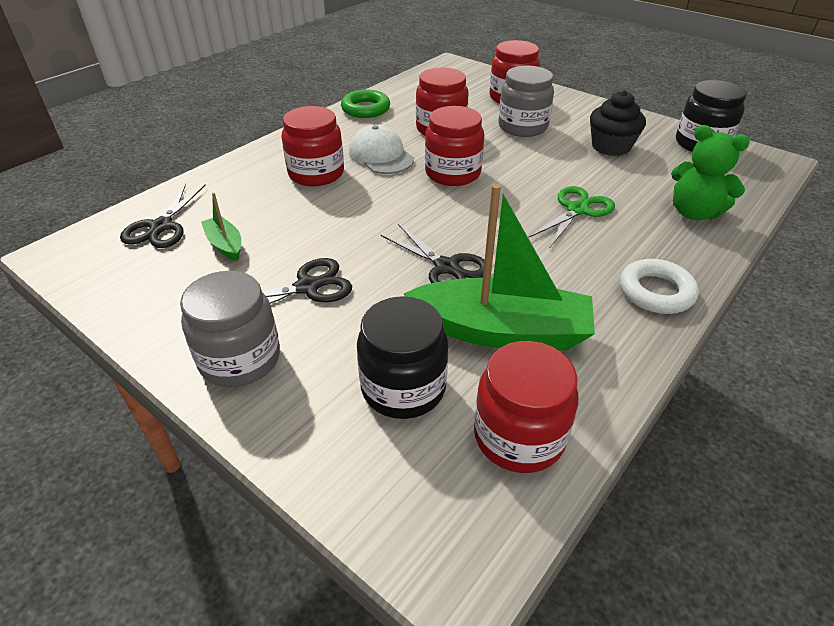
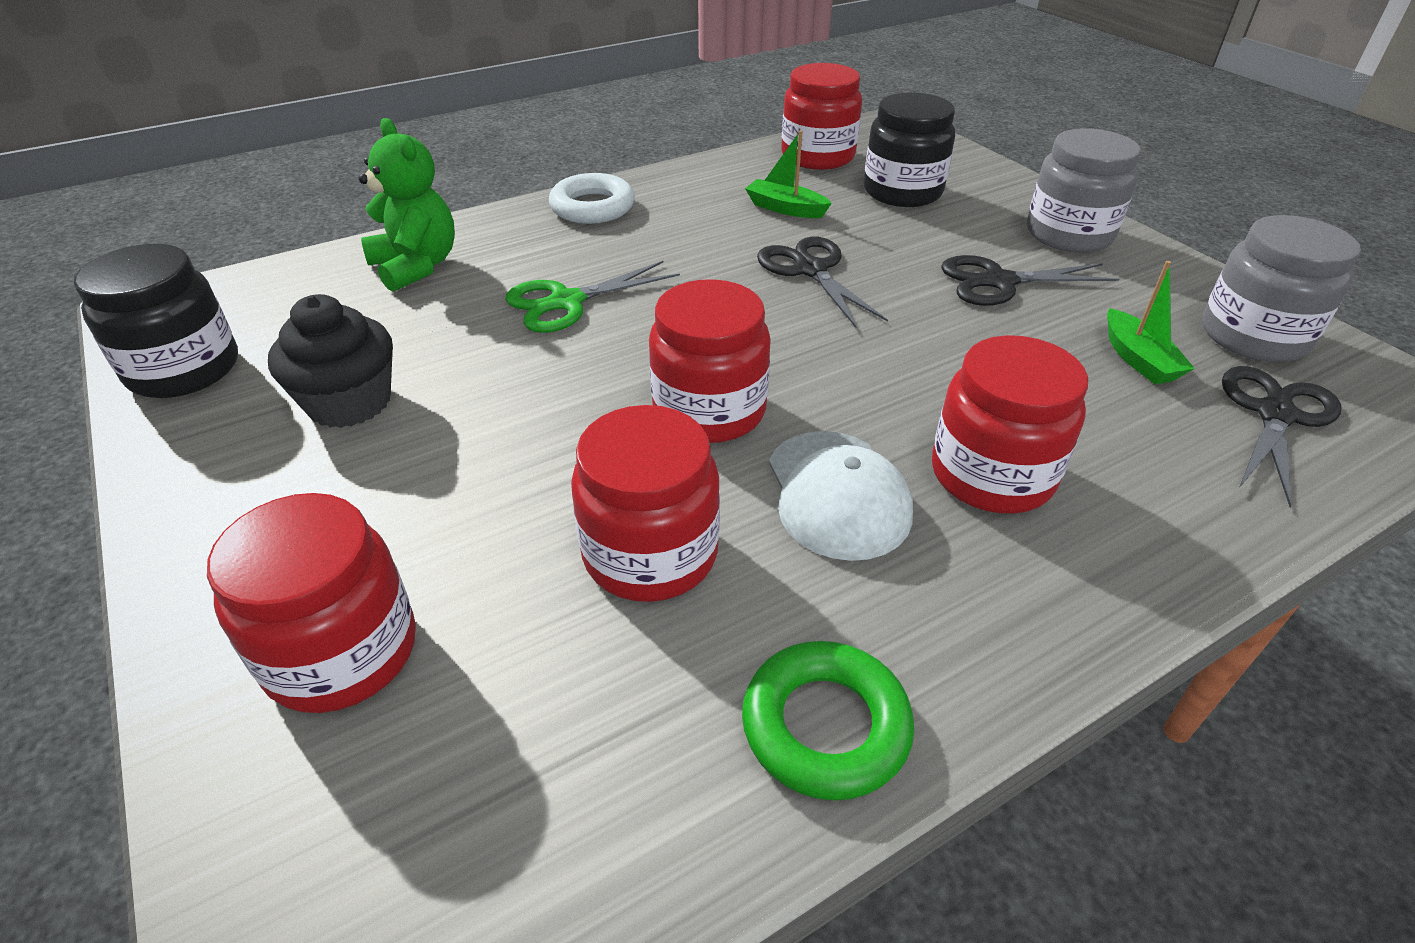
camera: 160 degrees left, 0 degrees up
green boat [404,184,595,350] -> green boat [745,130,832,218], size x0.46
grey jar [498,66,554,137] -> grey jar moved to [1202,215,1361,362]

